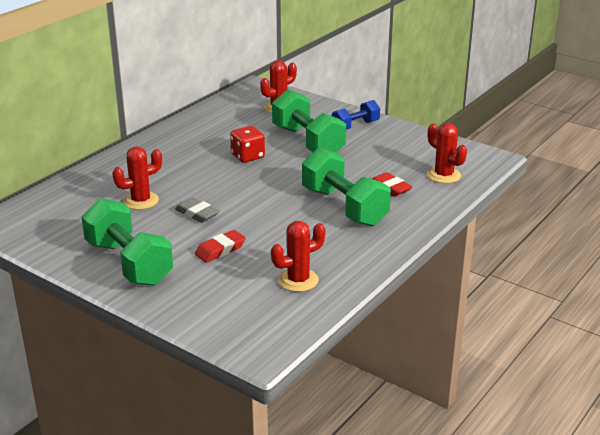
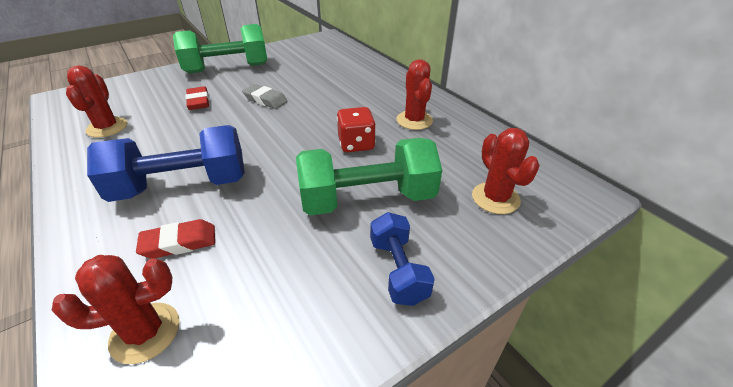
camera: 110 degrees right, 10 degrees up
red cactus [112,146,162,210] -> red cactus moved to [396,59,433,130]
grey eraser [175,197,220,223] -> grey eraser turned 60 degrees clockwise [242,84,288,109]
green dumbbell [302,148,391,227] -> blue dumbbell [87,125,245,202]

